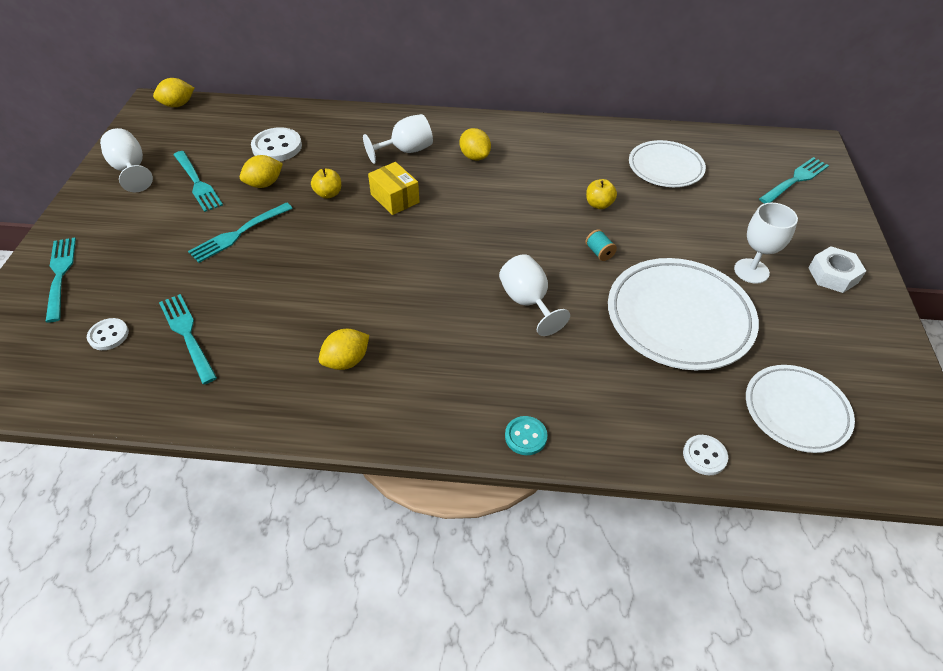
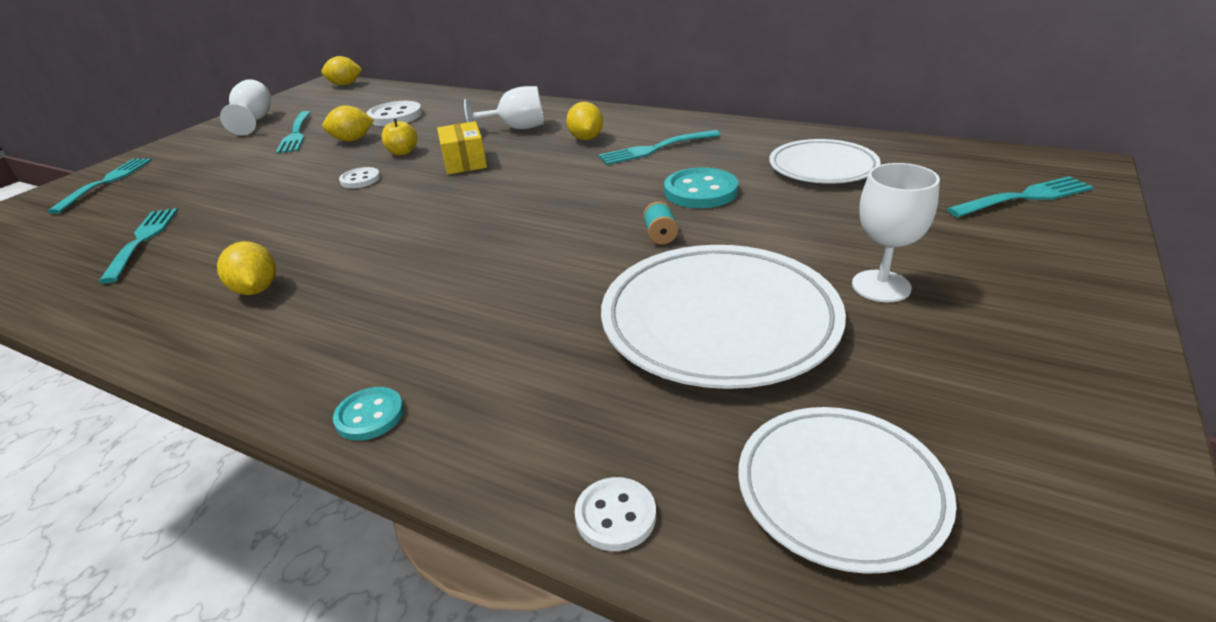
camera: 25 degrees right, 15 degrees down
white button [87,318,129,350] -> white button moved to [339,167,380,188]
turquoise fork [188,202,293,263] -> turquoise fork moved to [599,130,721,165]
yellow lemon [319,329,369,370] -> yellow lemon turned 75 degrees clockwise [217,241,276,295]
white goblet [499,254,570,336] -> none
yellow apple [586,179,617,209] -> turquoise button [664,167,738,208]
white nut [808,246,866,293] -> none

